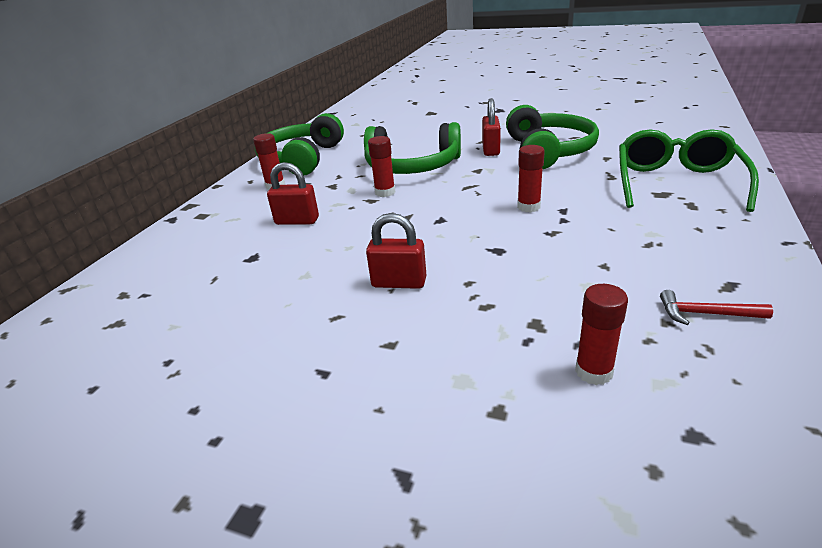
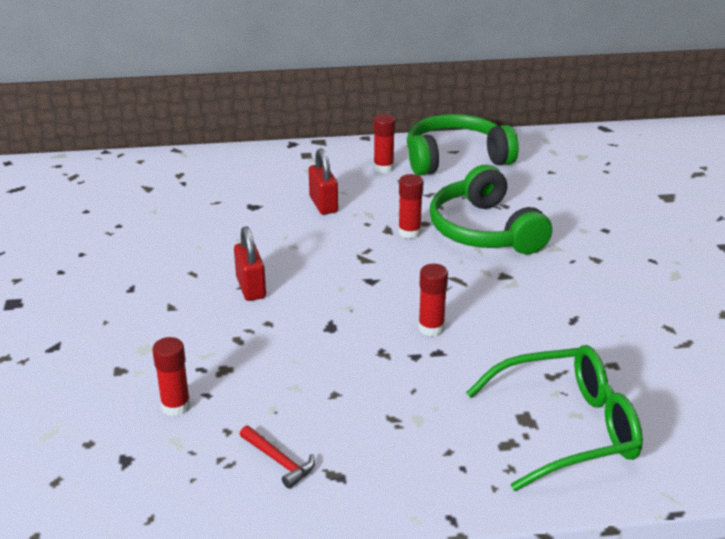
camera: 60 degrees right, 0 degrees up
red padlock [482,98,501,156] -> none
green headphones [506,105,599,169] -> none
red hammer [660,290,773,325] -> red hammer turned 150 degrees clockwise [240,426,315,488]

